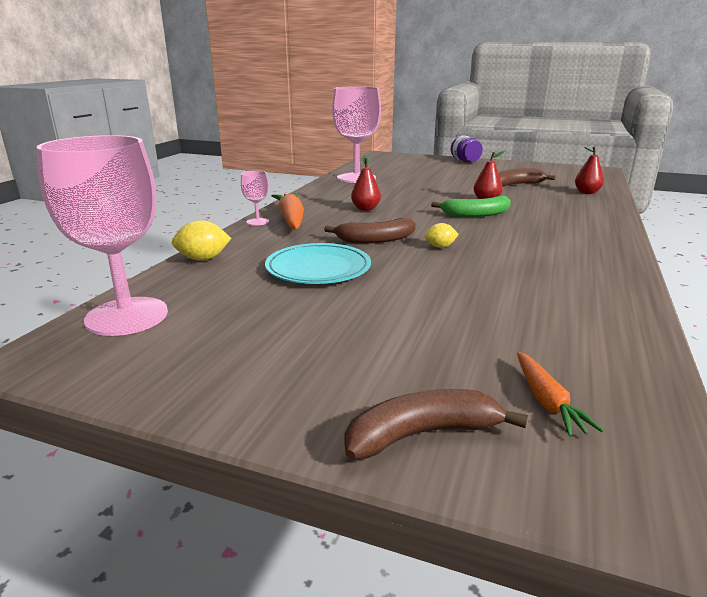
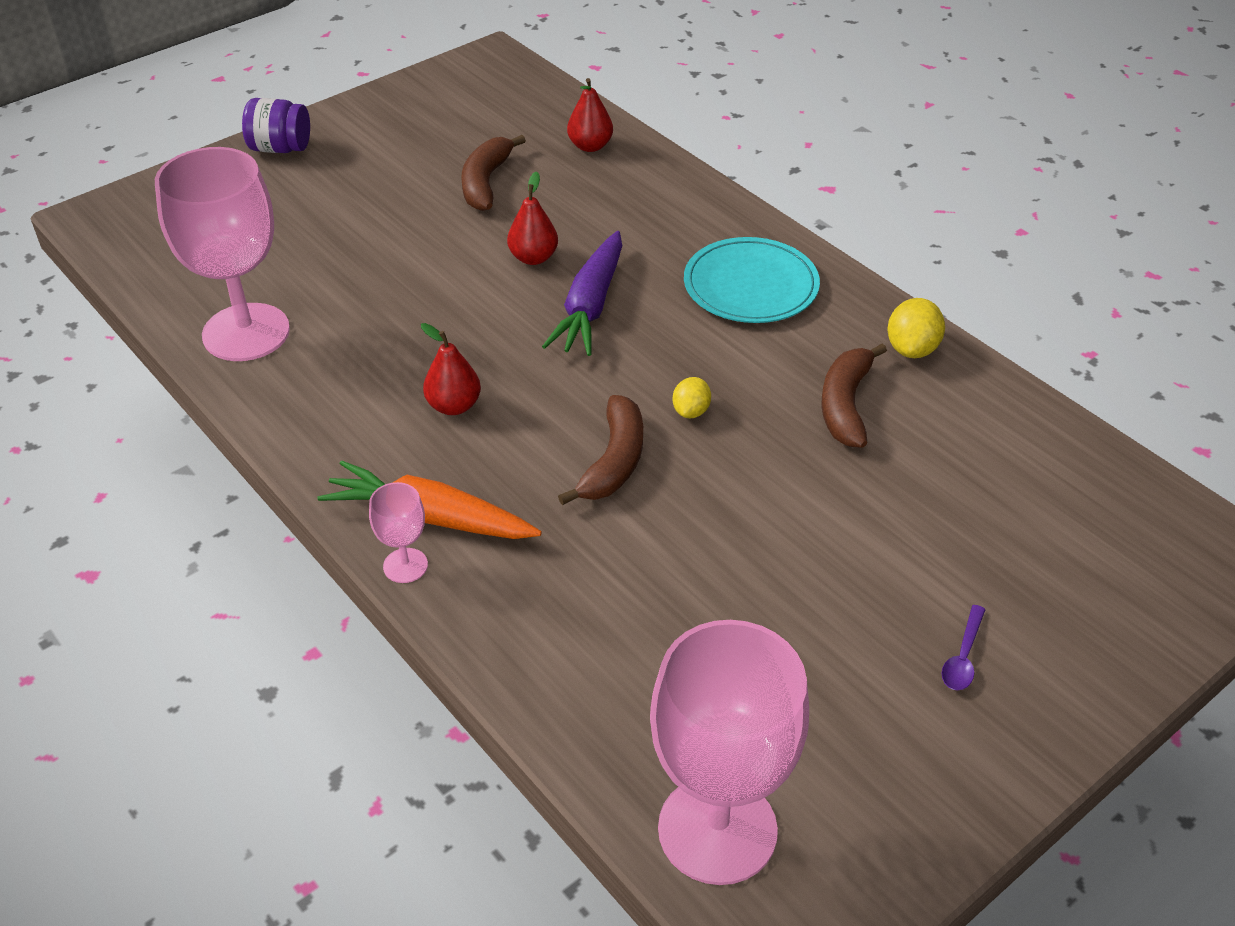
camera: 60 degrees left, 20 degrees up
yellow lemon [172,220,231,261] -> yellow lemon moved to [887,298,945,358]
turquoise plate [265,243,371,284] -> turquoise plate moved to [684,237,820,323]
brown banana [344,389,528,459] -> brown banana moved to [822,343,887,448]
green banana [431,196,511,217] -> purple carrot [542,231,622,356]
orange carrot [517,352,604,437] -> none
none -> purple spoon [942,605,986,690]

